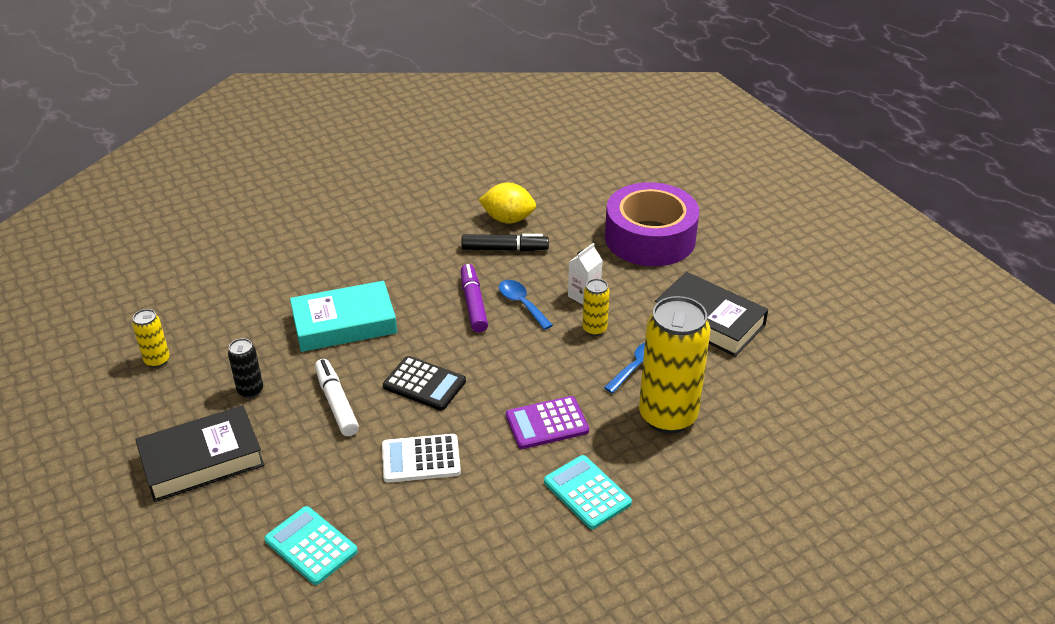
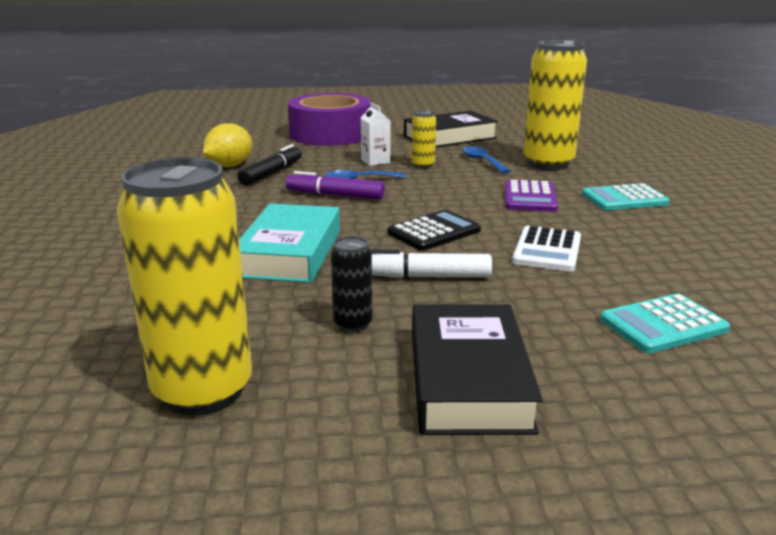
camera: 65 degrees left, 15 degrees down
yellow can [132,309,170,368] -> yellow can [117,157,252,416], size x2.19

